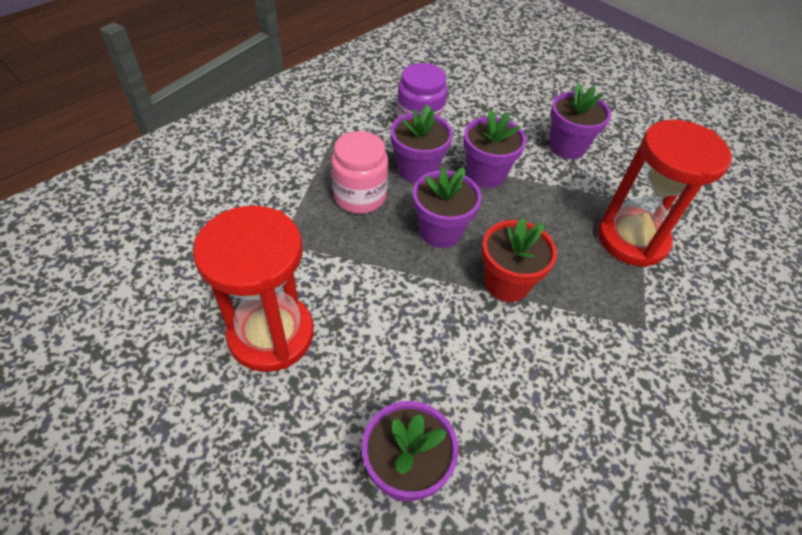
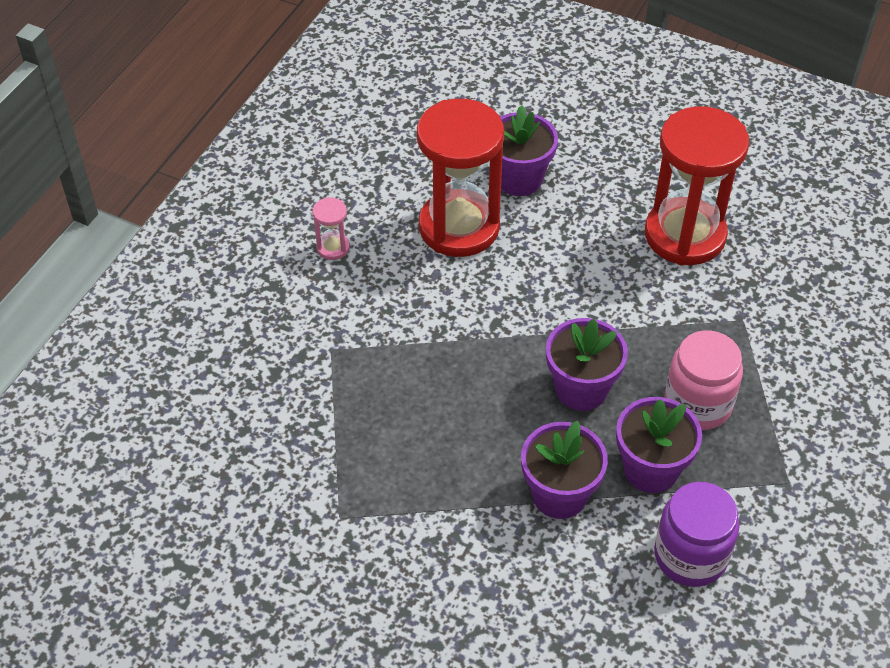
camera: 165 degrees right, 0 degrees up
red flower pot [482,217,557,302] -> none
purple flower pot [549,83,611,159] -> none
red hourglass [597,120,732,267] -> red hourglass moved to [417,99,504,257]
none -> pink hourglass [312,197,350,260]

